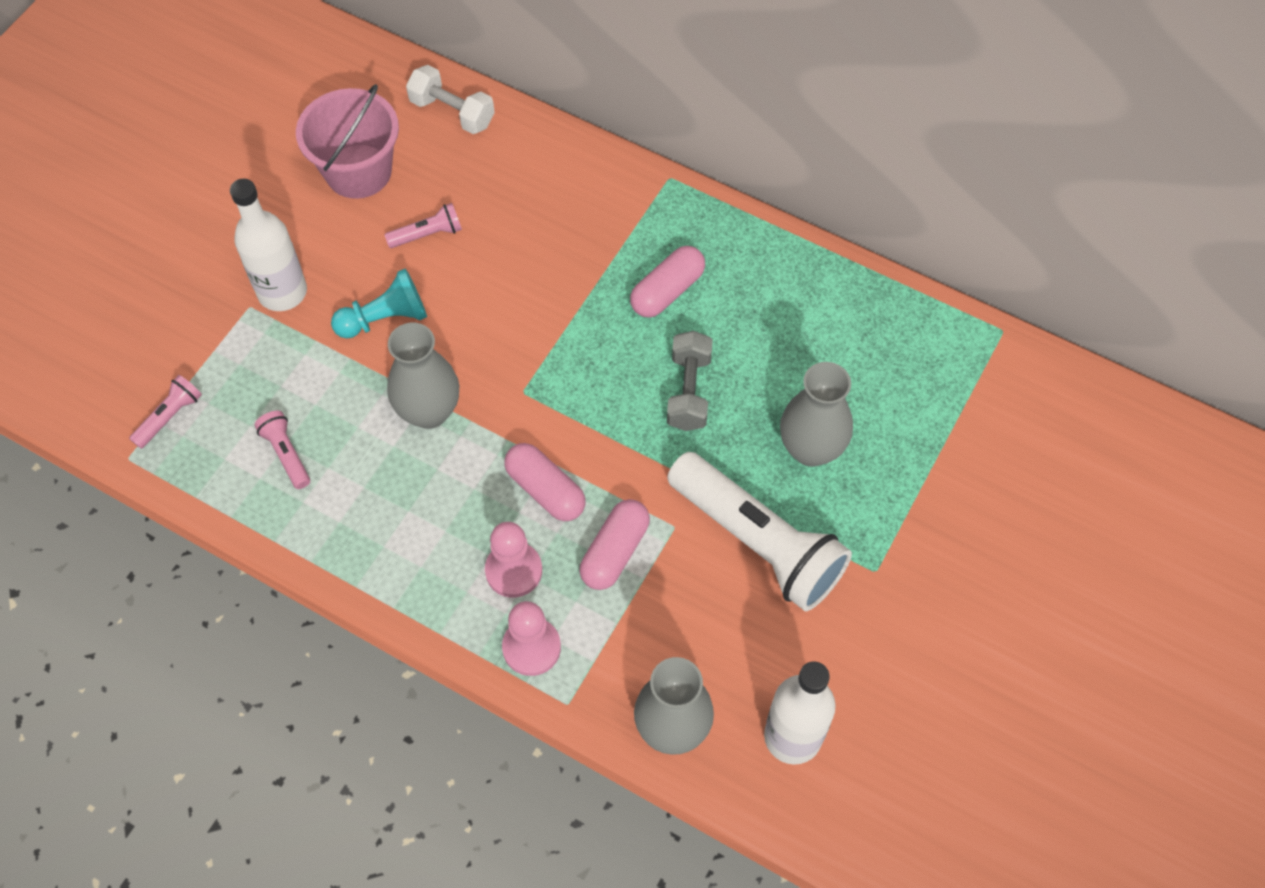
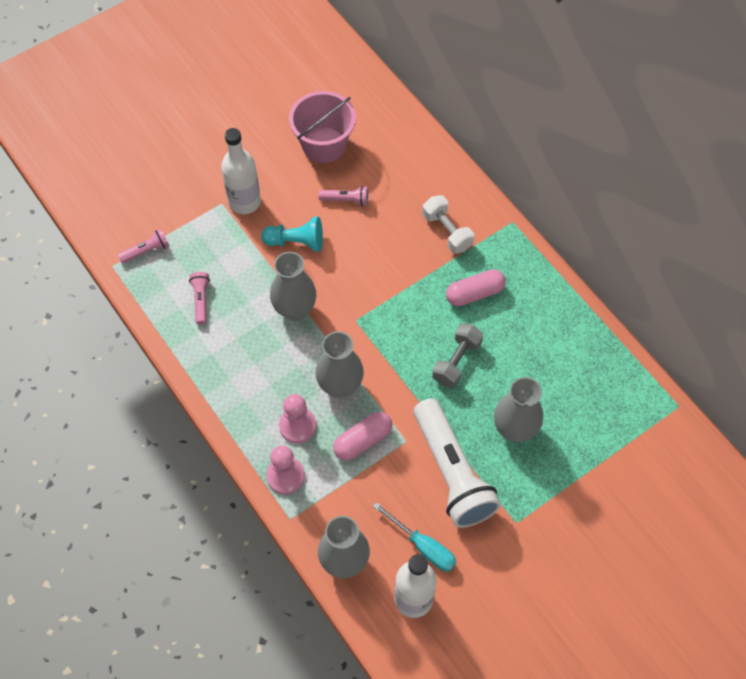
camera: 25 degrees right, 0 degrees up
white dumbbell [406,65,495,134] -> white dumbbell moved to [422,195,474,254]
pink capsule [504,443,586,521] -> grey vase [315,331,364,398]
none -> turquoise screwdriver [373,502,456,572]

